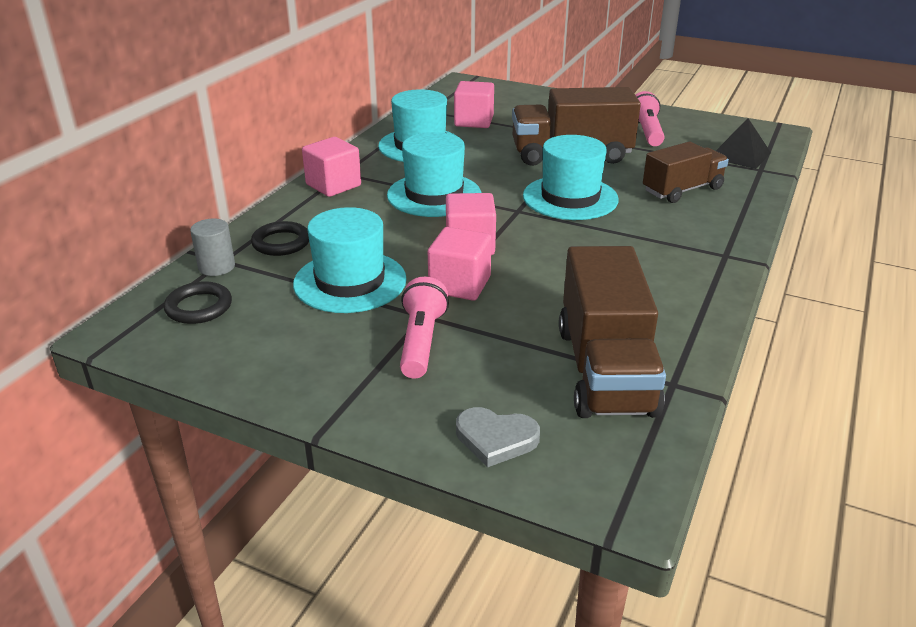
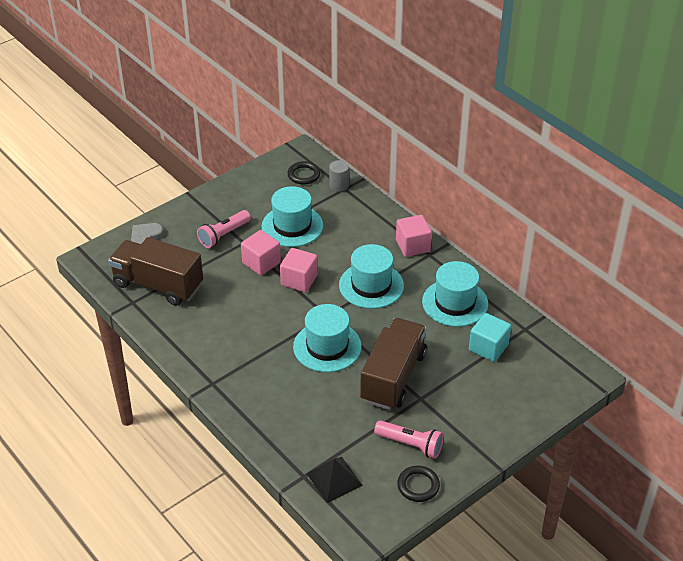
camera: 115 degrees right, 10 degrees up
black ring [251,221,309,256] -> black ring moved to [397,466,440,502]
pink flashlight [400,277,449,379] -> pink flashlight turned 105 degrees clockwise [197,210,251,248]
pink cube [454,81,494,128] -> turquoise cube [469,313,511,362]
brown truck [643,141,729,203] -> none

